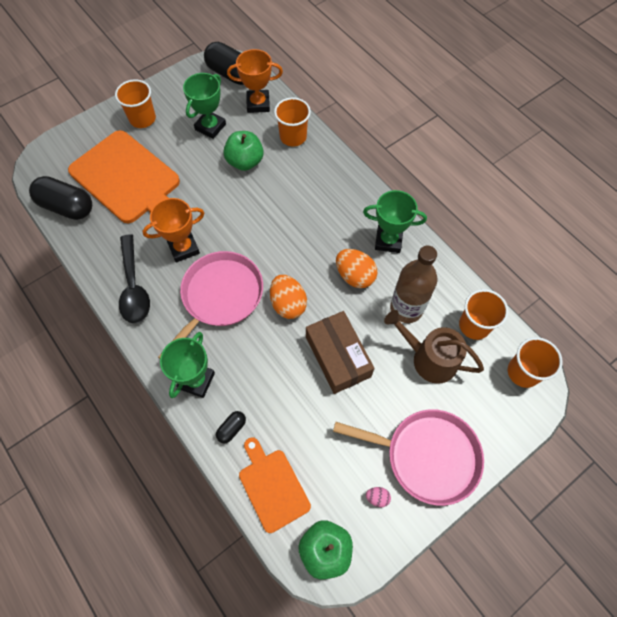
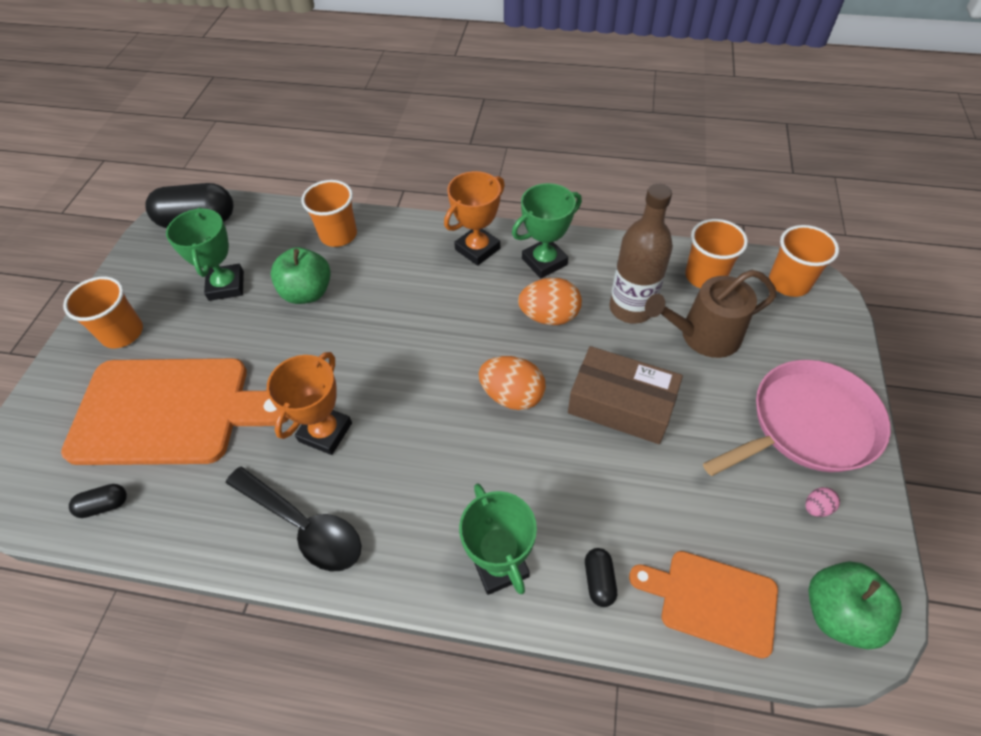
camera: 40 degrees left, 10 degrees down
black capsule [29,176,92,220] -> black capsule [69,484,127,518], size x0.47
pink pan [158,251,263,359] -> none
orange trophy [227,49,283,113] -> orange trophy moved to [444,171,505,266]

